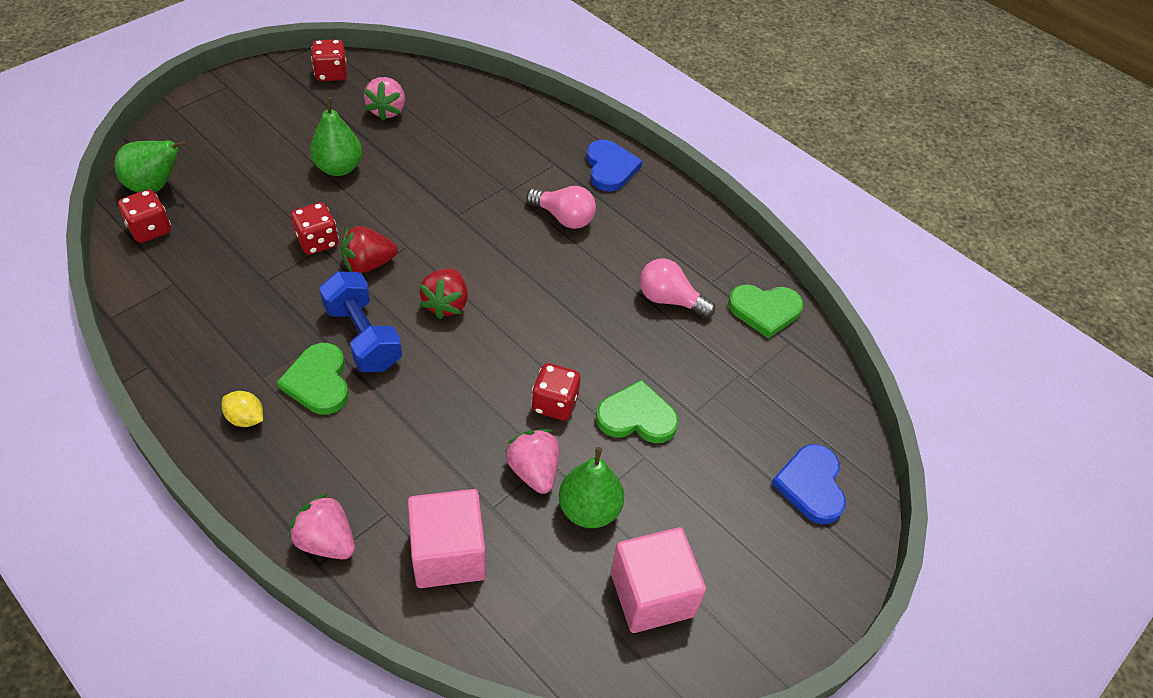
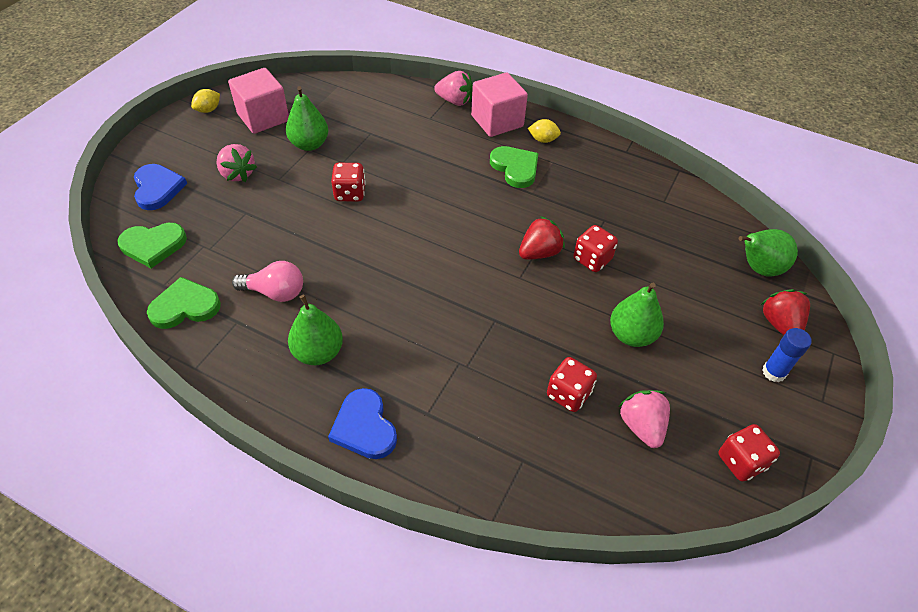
camera: 165 degrees right, 0 degrees up
red dice [118,189,171,243] -> red dice moved to [547,357,597,412]
blue dumbbell [319,271,402,372] -> none
pink cube [408,489,486,588] -> pink cube moved to [471,72,528,137]
red strawberry [420,268,468,319] -> red strawberry moved to [761,289,810,335]
pink strawberry [505,429,559,494] -> pink strawberry moved to [217,144,257,182]
pink light bulb [526,186,596,229] -> none
green heart [596,380,679,443] -> green heart moved to [117,223,187,268]
none -> yellow lemon [191,89,220,113]
none -> green pear [288,295,343,365]
none -> blue glue stick [762,328,812,382]

